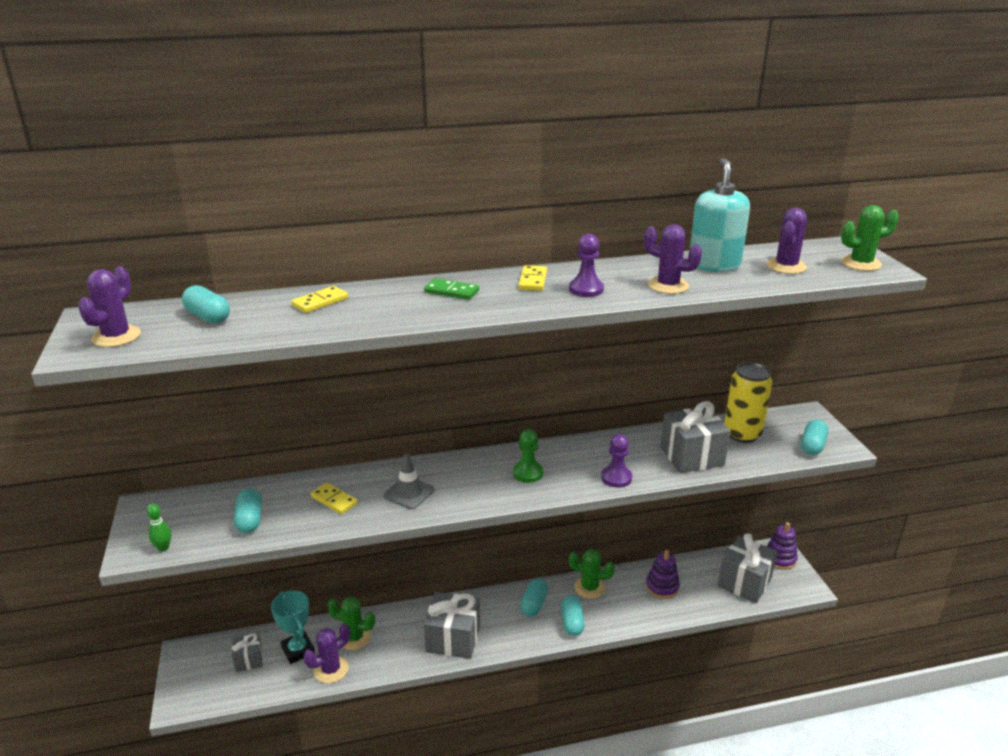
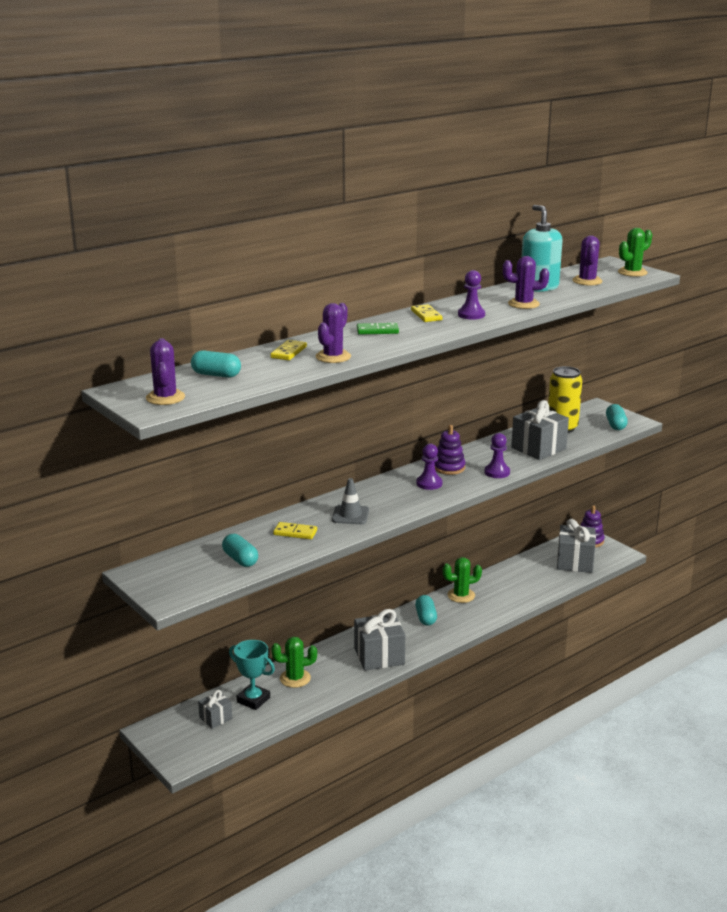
camera: 25 degrees left, 5 degrees down
green bowling pin [147,503,171,552] -> none
purple cactus [303,624,350,683] -> purple cactus moved to [315,303,351,363]
green pawn [513,429,543,483] -> purple pawn [416,444,442,490]
turquoise capsule [561,595,585,636] -> none
purple stacking toy [646,550,680,599] -> purple stacking toy moved to [434,425,466,475]

